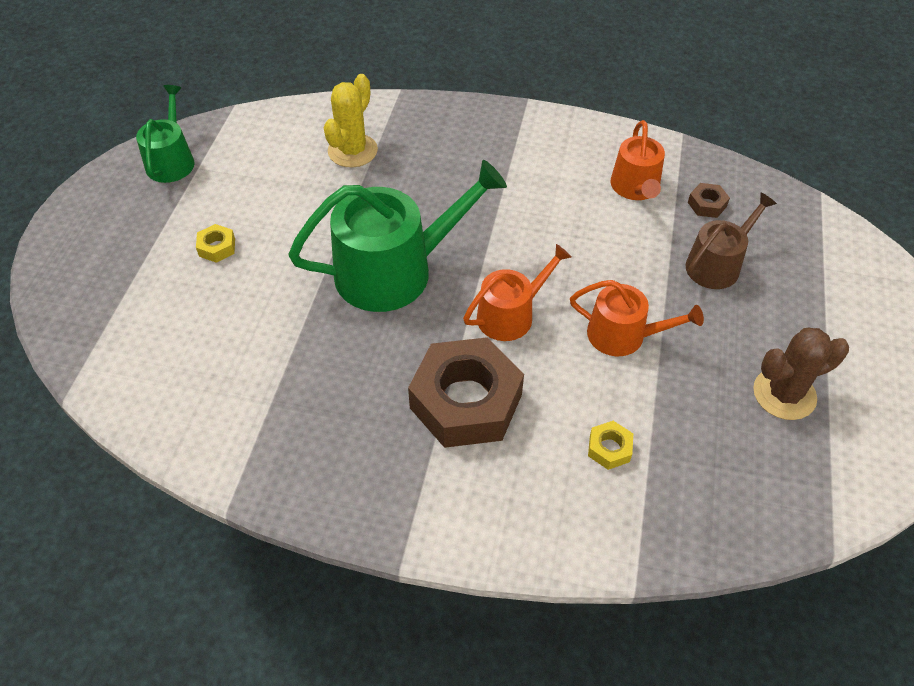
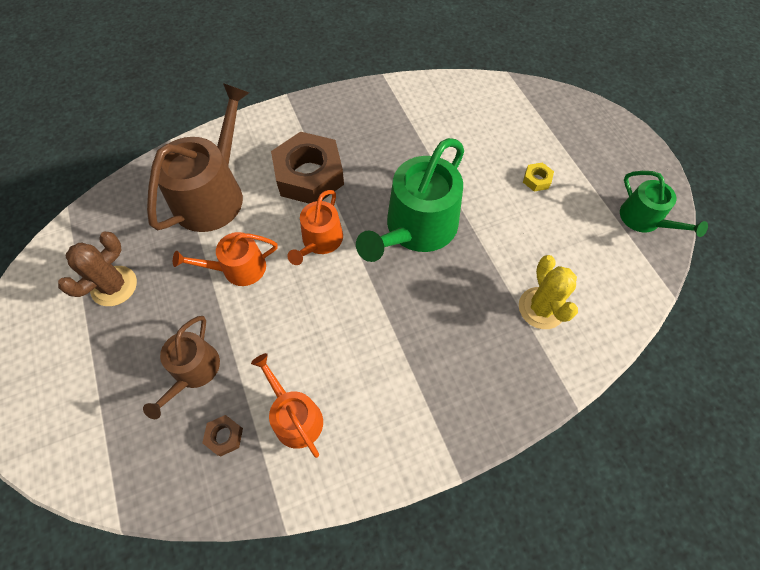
camera: 145 degrees right, 10 degrees up
yellow nut [588,421,633,470] -> brown watering can [147,83,249,232]

